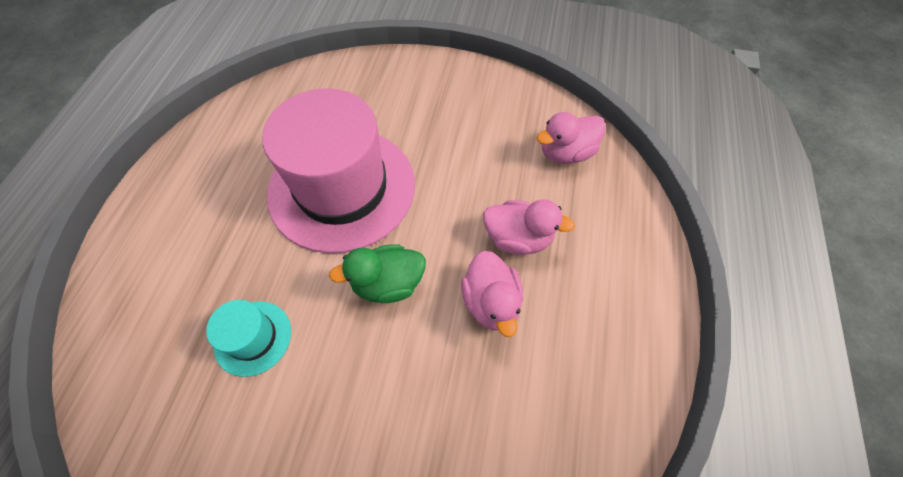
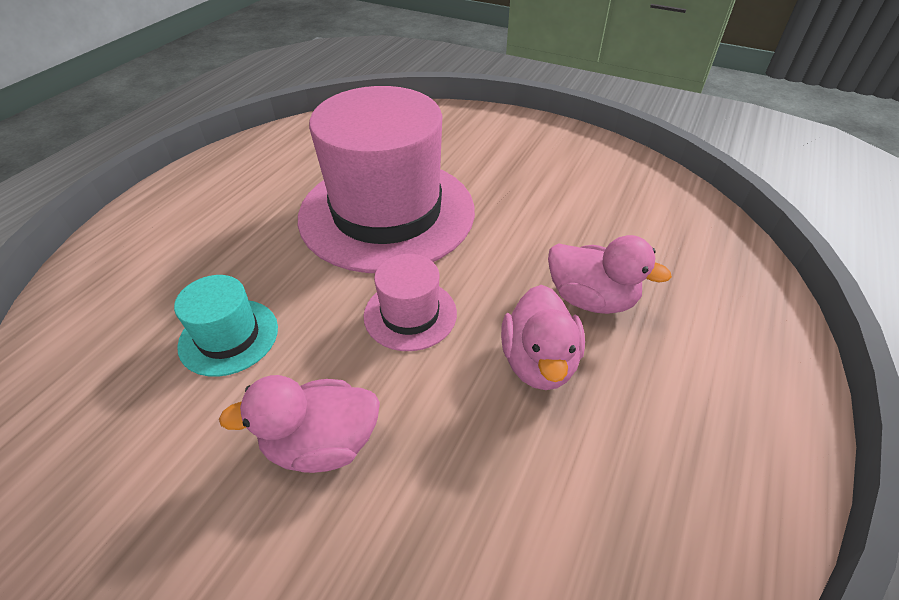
camera: 15 degrees right, 15 degrees down
green duck [329,244,426,303] -> pink hat [364,254,457,351]
pink duck [536,112,606,164] -> pink duck moved to [219,375,380,473]

